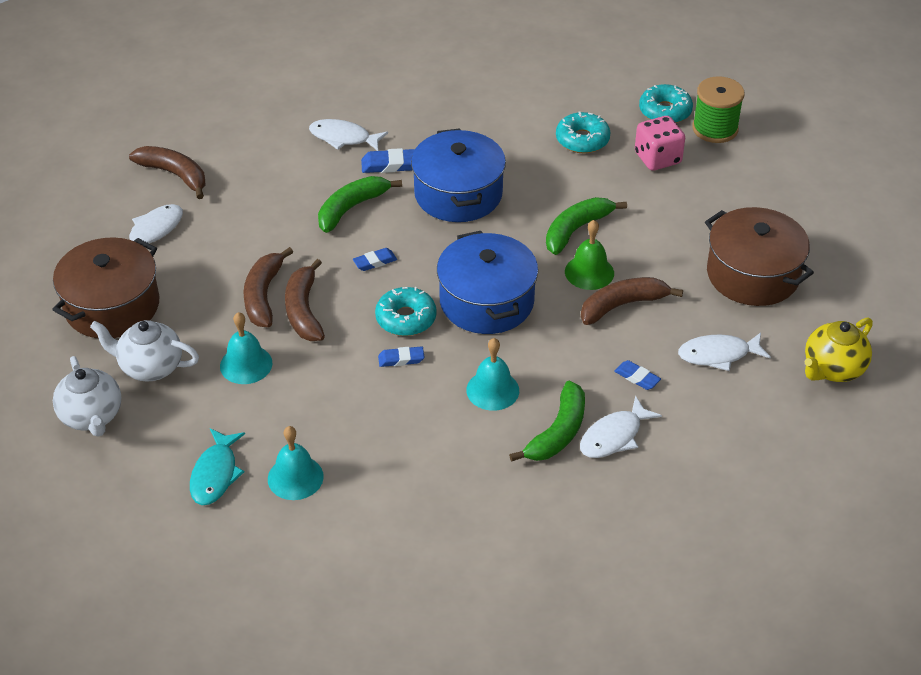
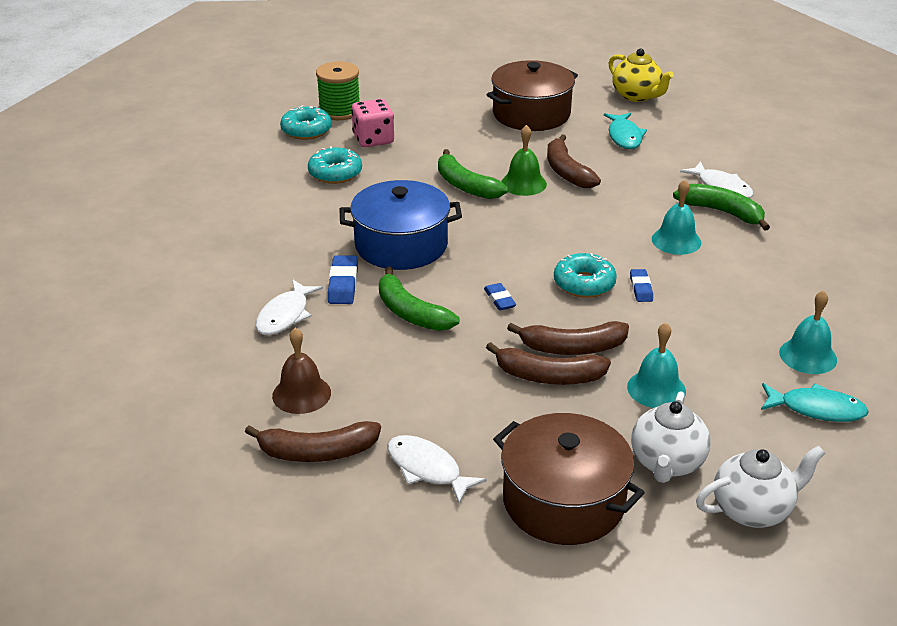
camera: 85 degrees left, 10 degrees down
brown banana [129,146,205,199] -> brown banana turned 135 degrees counterclockwise [245,421,381,462]
blue pot [437,231,538,334] -> none
blue eraser [614,360,661,390] -> none
white fish [678,332,771,371] -> turquoise fish [604,113,647,149]
none -> brown bell [272,328,331,414]

